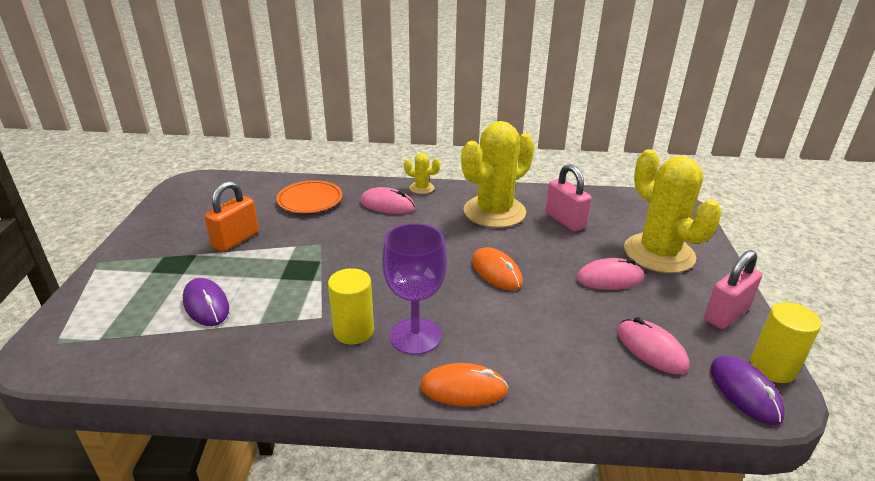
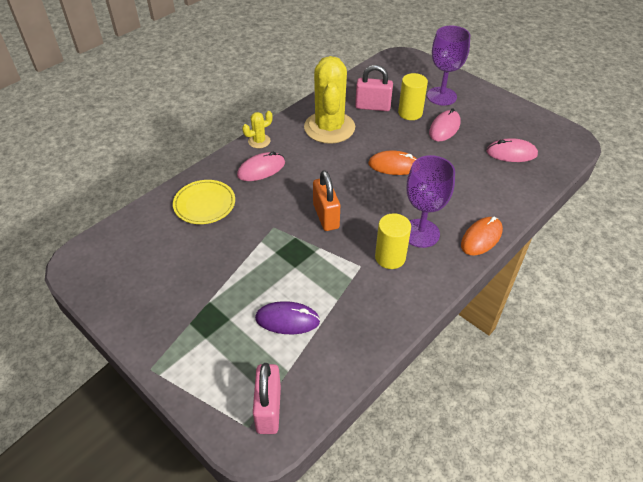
camera: 50 degrees left, 15 degrees up
orange padlock [205,181,259,252] -> orange padlock moved to [313,170,340,231]
orange plate [276,180,342,213] -> yellow plate [173,180,235,224]
yellow cactus [624,149,722,273] -> purple goblet [427,26,470,106]
pink padlock [704,250,762,329] -> pink padlock moved to [253,363,281,434]
purple mouse [710,356,785,425] -> none
yellow cylinder [750,302,821,383] -> yellow cylinder moved to [398,73,428,120]

